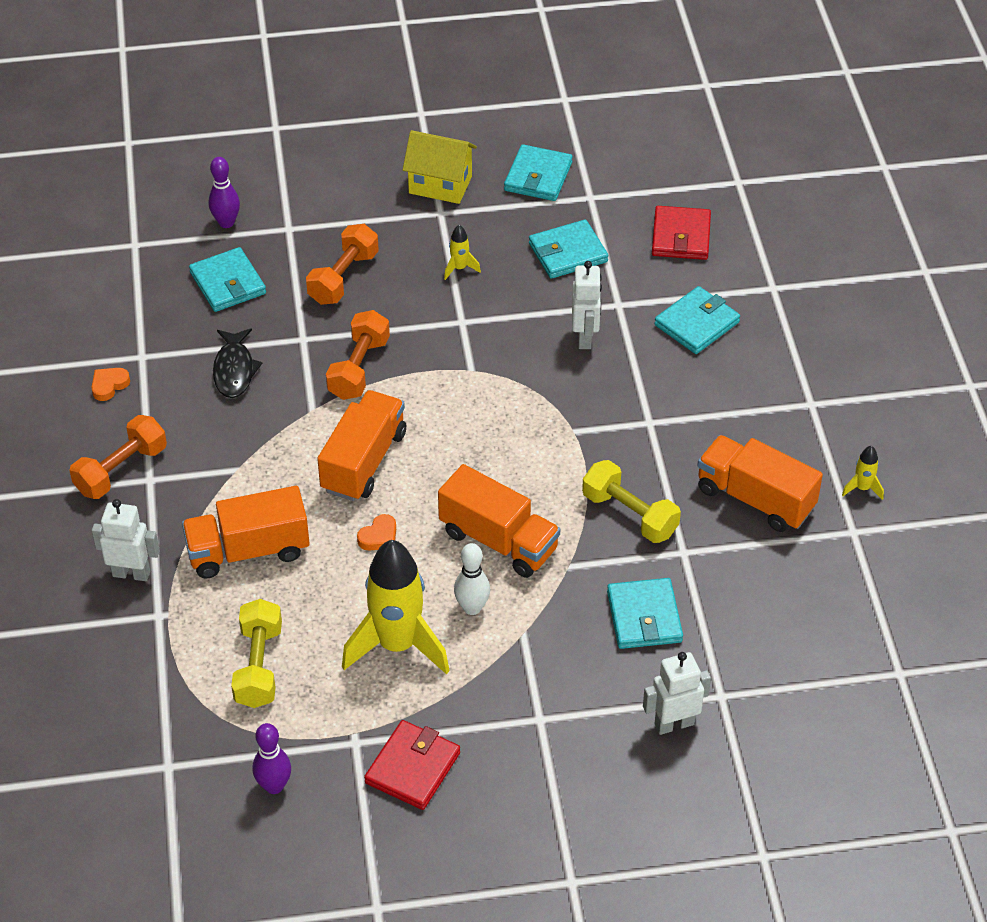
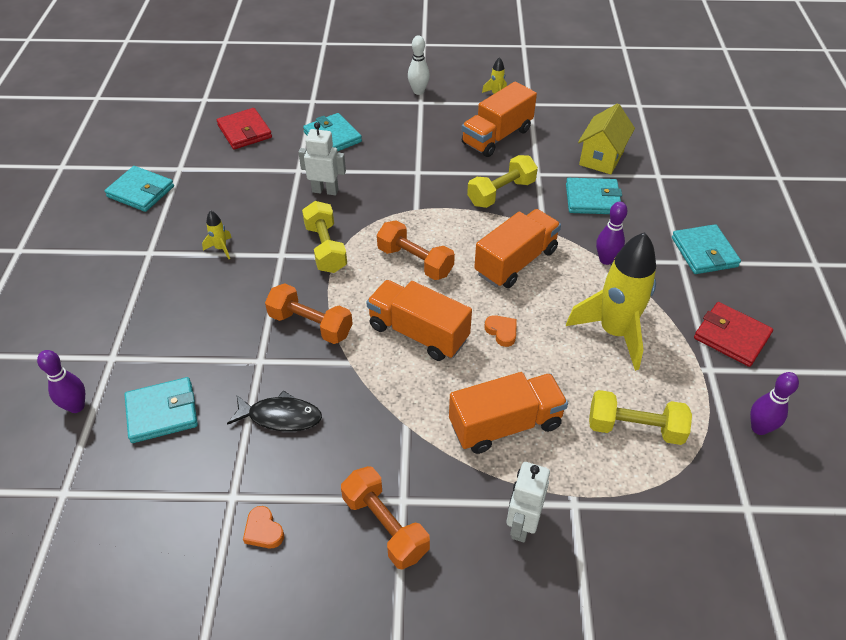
camera: 80 degrees left, 0 degrees up
orange truck [182,486,310,579] -> orange truck turned 105 degrees counterclockwise [449,372,568,454]
orange dumbbell [306,224,379,305] -> orange dumbbell moved to [377,220,455,280]
yellow house [403,130,477,204] -> yellow house moved to [578,104,635,175]
white bowling pin [454,543,490,615] -> white bowling pin moved to [408,35,430,95]
turquoise wallet [529,220,608,279] -> turquoise wallet moved to [672,224,741,274]
white robot [643,652,711,735] -> none
red wallet [652,206,711,260] -> red wallet turned 45 degrees clockwise [217,108,272,149]
none -> yellow dumbbell [302,201,347,273]
none -> purple bowling pin [596,202,628,265]

